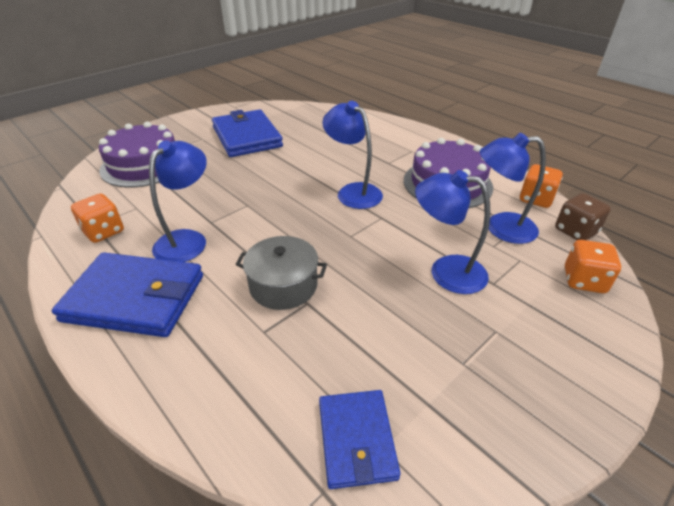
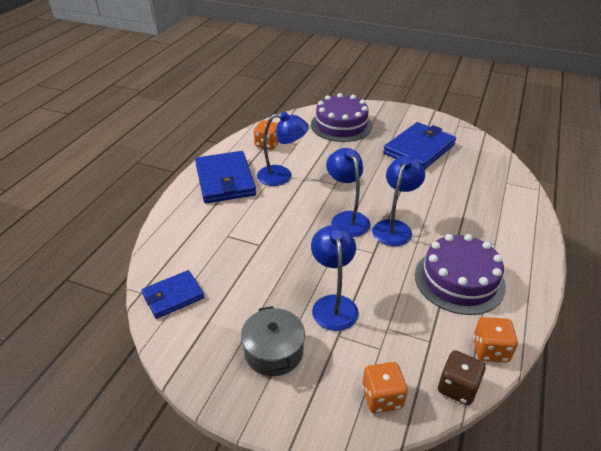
camera: 65 degrees right, 0 degrees up
grey pot [236,236,327,310] -> grey pot moved to [241,306,305,376]
blue lamp [480,133,546,244] -> blue lamp moved to [326,148,370,237]

